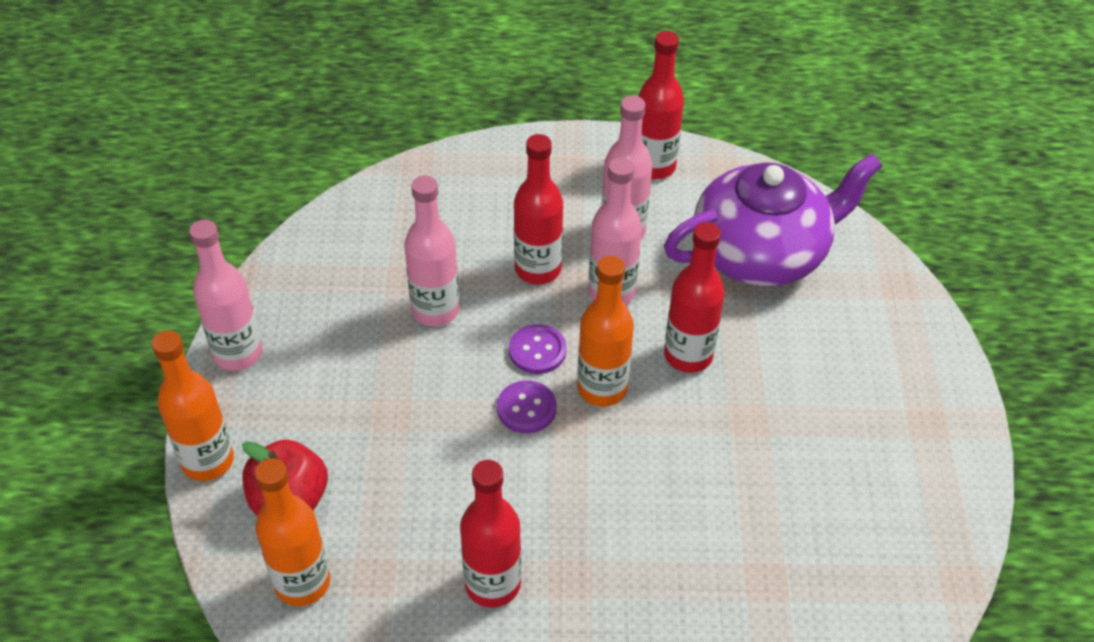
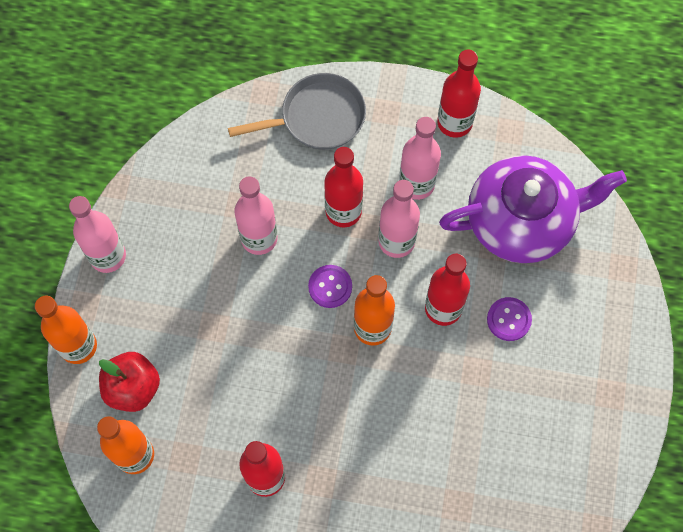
camera: 10 degrees right, 20 degrees up
purple button [497,380,556,433] -> purple button moved to [487,297,532,341]
none -> grey pan [228,73,366,150]

